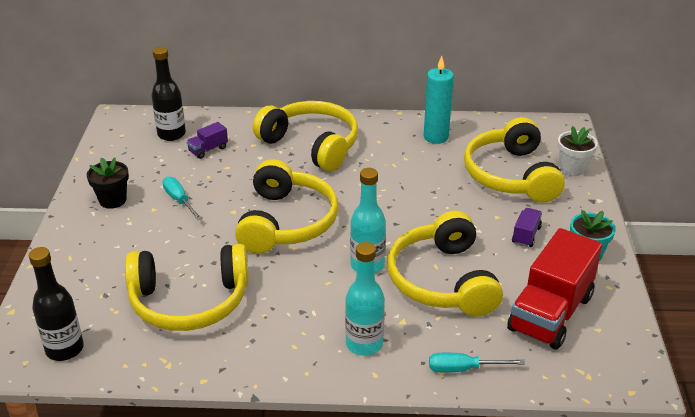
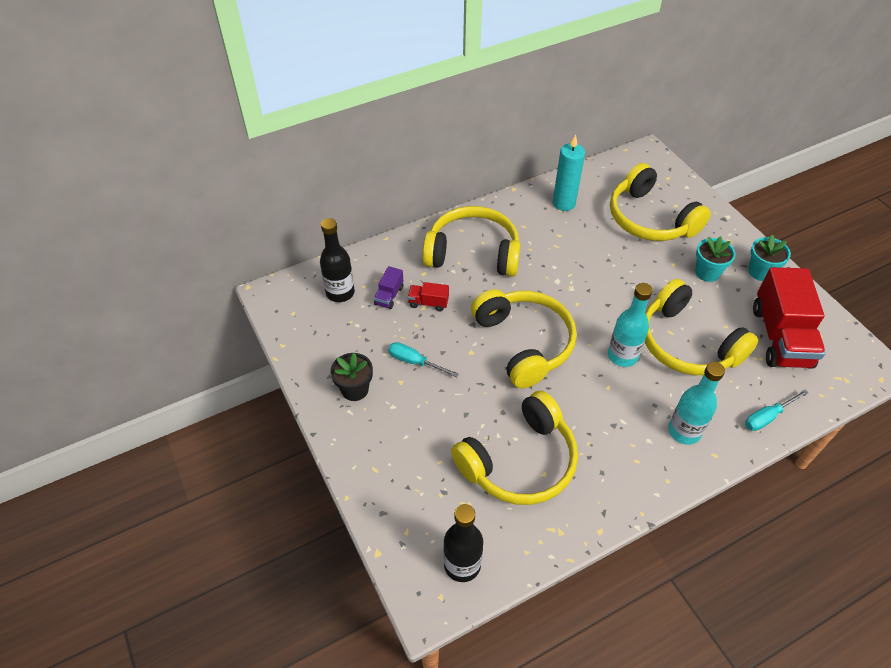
camera: 30 degrees left, 15 degrees up
purple truck [512,208,542,247] -> turquoise flower pot [695,236,735,282]
white flower pot [558,126,598,176] -> none
none -> red truck [408,282,449,311]

